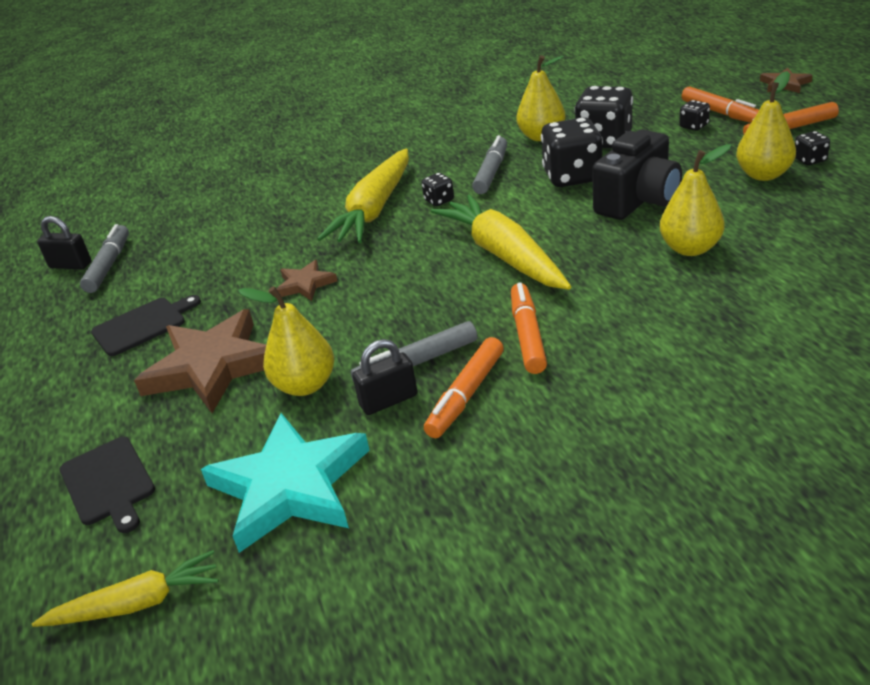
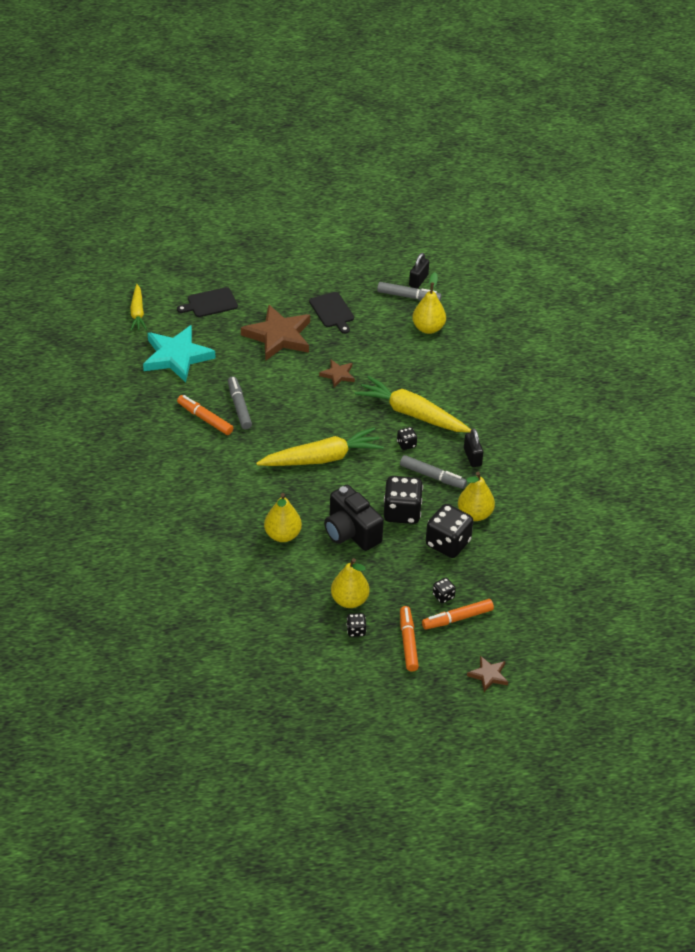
camera: 95 degrees right, 10 degrees up
yellow pear [238,286,334,396] -> yellow pear moved to [412,272,446,334]
black padlock [352,339,418,415] -> black padlock moved to [464,428,483,467]
orange marker [511,282,547,374] -> none

